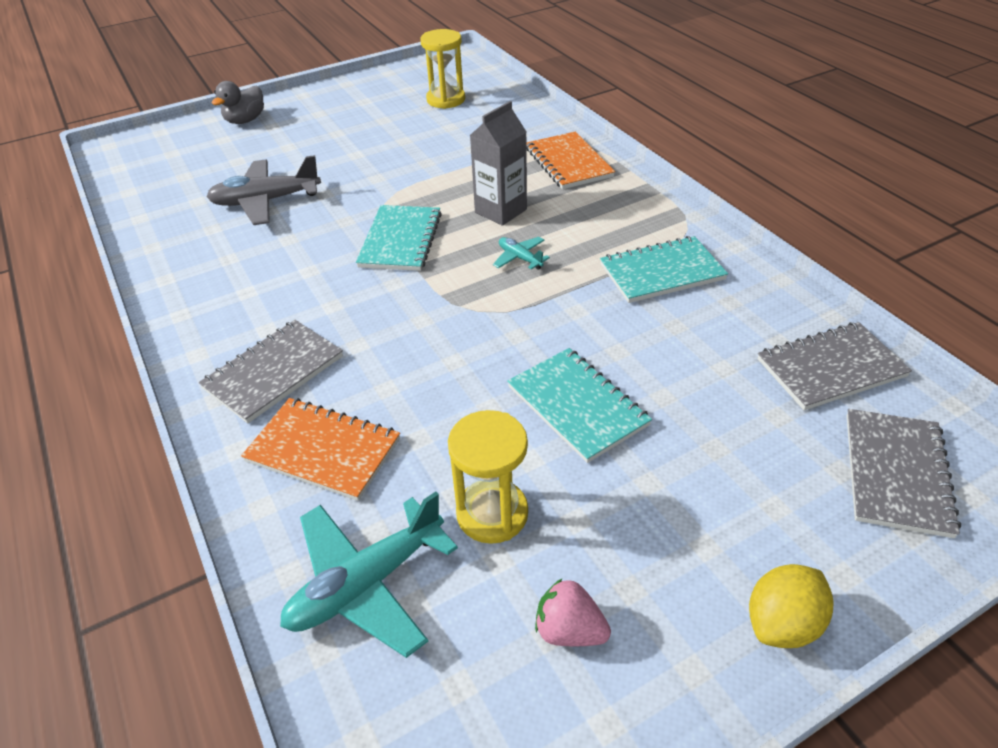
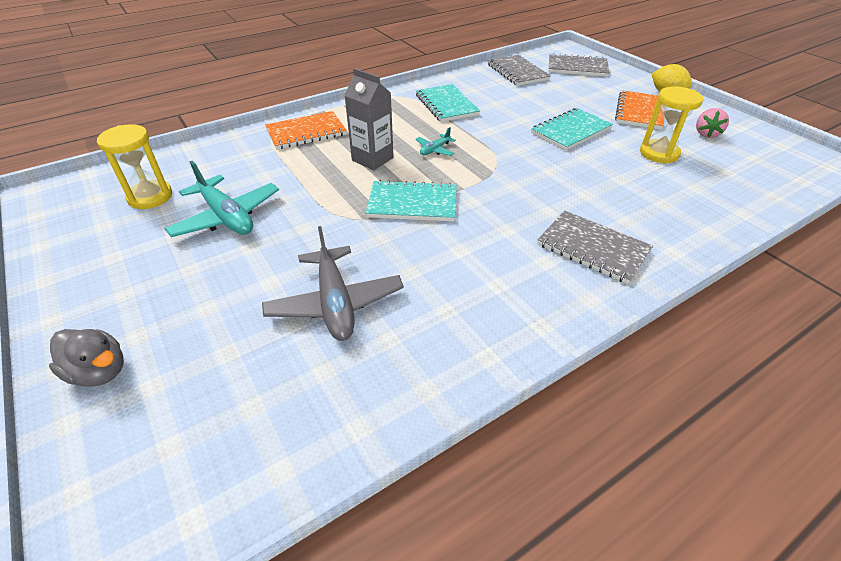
camera: 95 degrees left, 0 degrees up
orange notebook [241,398,400,501] -> orange notebook moved to [615,90,664,130]
turquoise plane [280,492,458,658] -> turquoise plane moved to [165,161,279,237]

